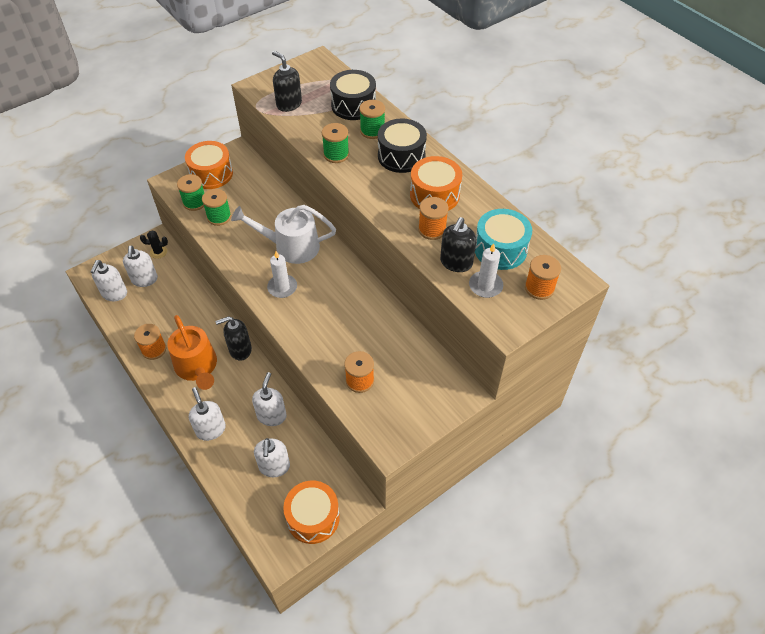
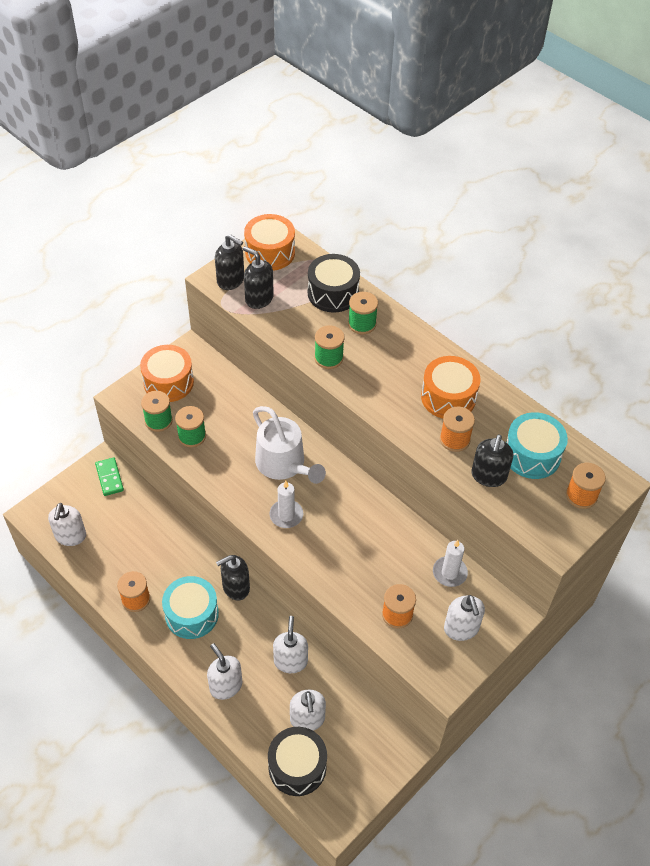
camera: 10 degrees left, 0 degrees up
white soap dispenser [123,246,158,287] -> white soap dispenser moved to [444,595,485,641]
black cactus [140,230,168,259] -> green domino [95,457,124,496]
orange watering can [167,315,217,390] -> turquoise drum [162,576,219,639]
white watering can [231,205,336,264] -> white watering can turned 120 degrees counterclockwise [253,406,326,484]
orange drum [283,481,340,544] -> orange drum moved to [244,214,295,271]
black drum [378,118,427,173] -> black drum moved to [268,727,327,796]
white candle [469,243,503,298] -> white candle moved to [433,540,468,587]
none -> black soap dispenser [215,234,244,290]

